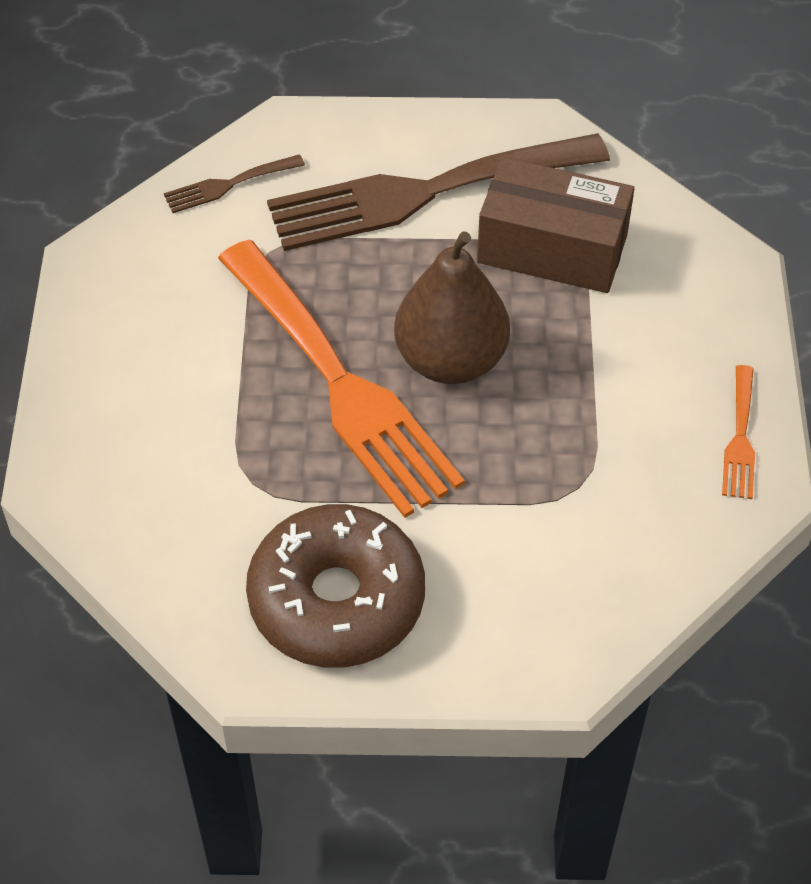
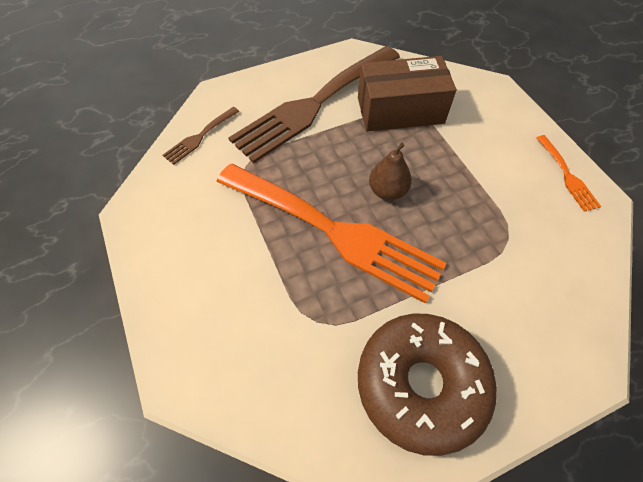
camera: 25 degrees left, 5 degrees up
brown pear [394,232,510,384] -> brown pear [369,143,412,200], size x0.56

